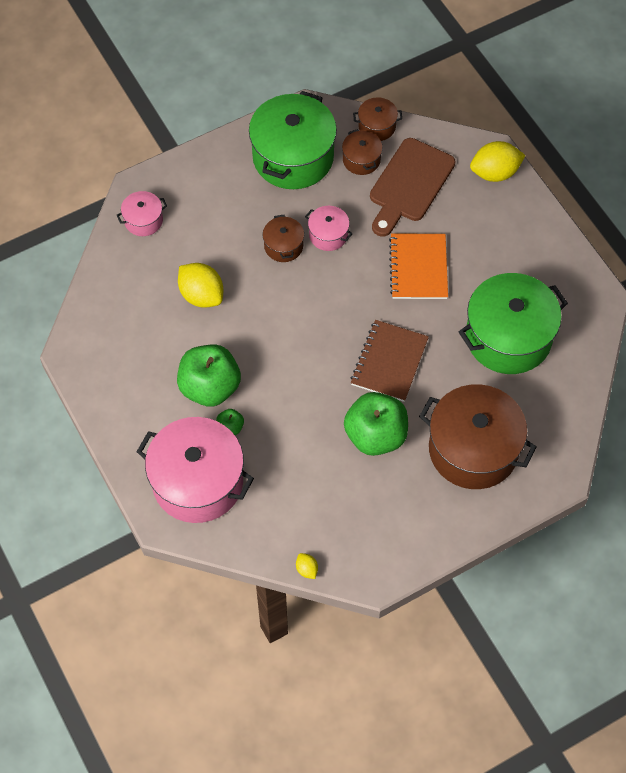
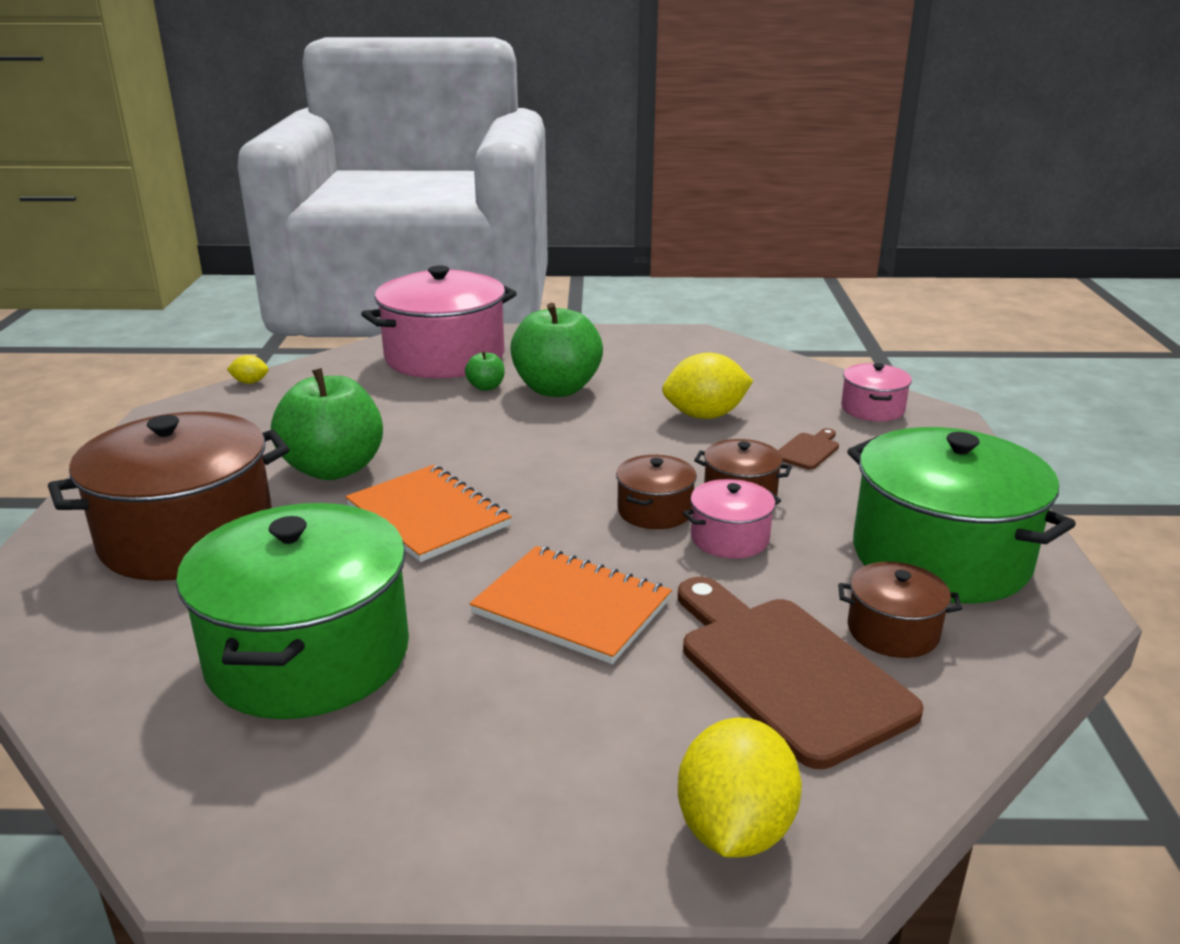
camera: 120 degrees right, 35 degrees down
brown notebook [351,320,429,402] -> orange notebook [345,465,512,562]
brown pot [353,97,402,141] -> brown pot moved to [616,455,697,529]
none -> brown cutting board [778,428,839,470]

